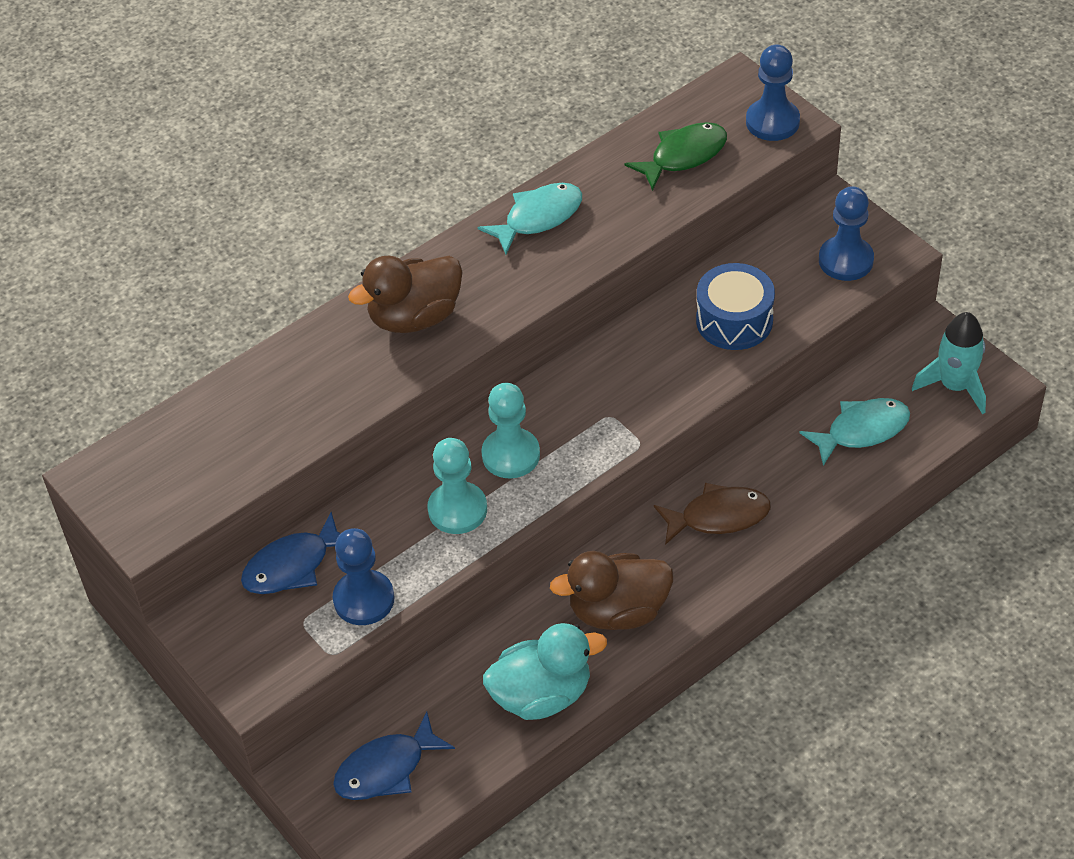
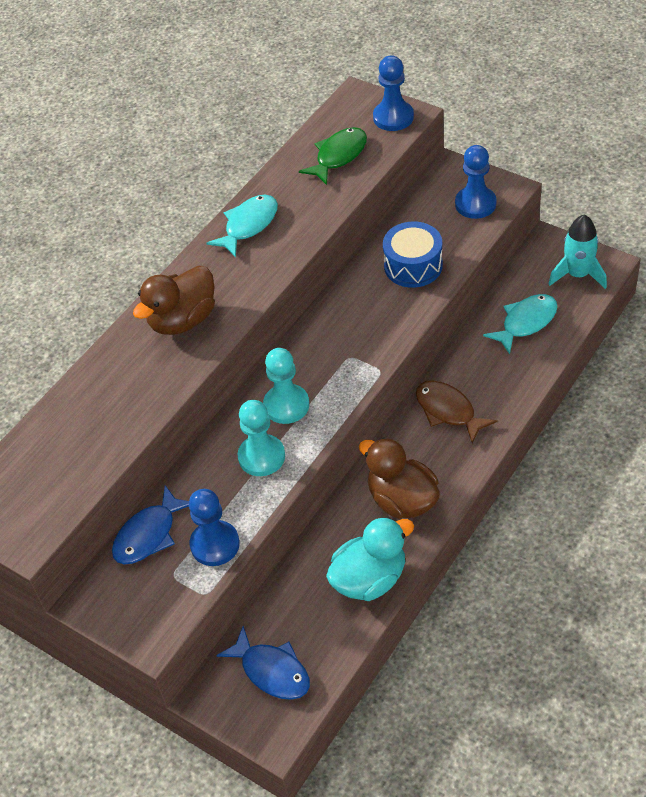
camera: 15 degrees left, 0 degrees up
blue fish [333,712,455,800] -> blue fish turned 90 degrees counterclockwise [216,626,310,700]
brown duck [550,551,673,630] -> brown duck turned 75 degrees clockwise [359,437,440,519]
brown fish [654,483,771,545] -> brown fish turned 105 degrees counterclockwise [416,381,497,444]

